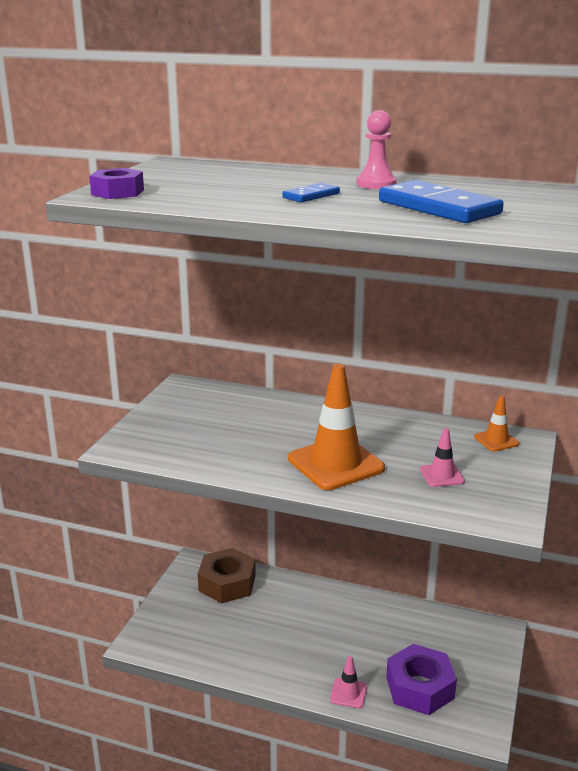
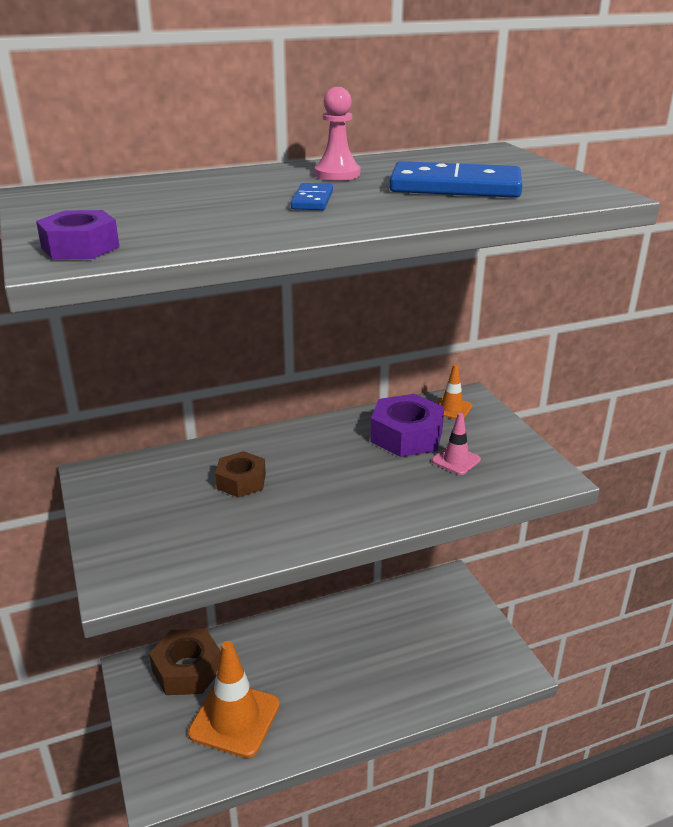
camera: 40 degrees left, 5 degrees up
orange traffic cone [288,364,385,490] -> orange traffic cone moved to [188,641,280,758]
pink traffic cone [330,656,367,708] -> none
purple nut [386,644,457,715] -> purple nut moved to [370,394,444,457]
none -> brown nut [215,451,266,497]

